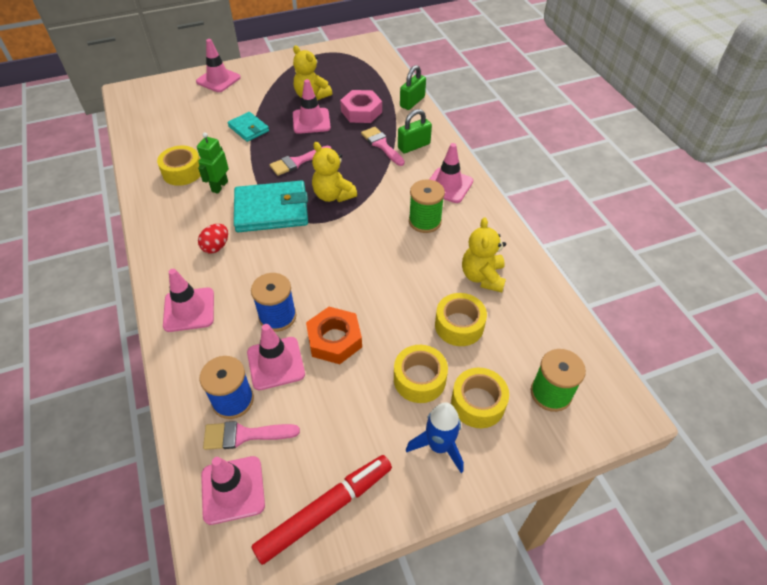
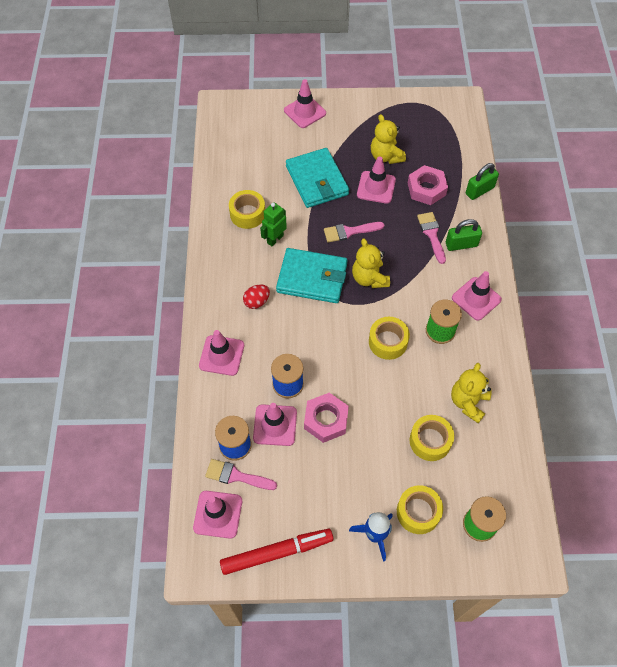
camera: 20 degrees right, 10 degrees up
turquoise wallet [227,112,269,142] -> turquoise wallet [286,148,349,208], size x1.80
orange nut [306,307,362,364] -> pink nut [304,393,349,443]
yellow tape [394,345,448,403] -> yellow tape moved to [369,317,410,360]

